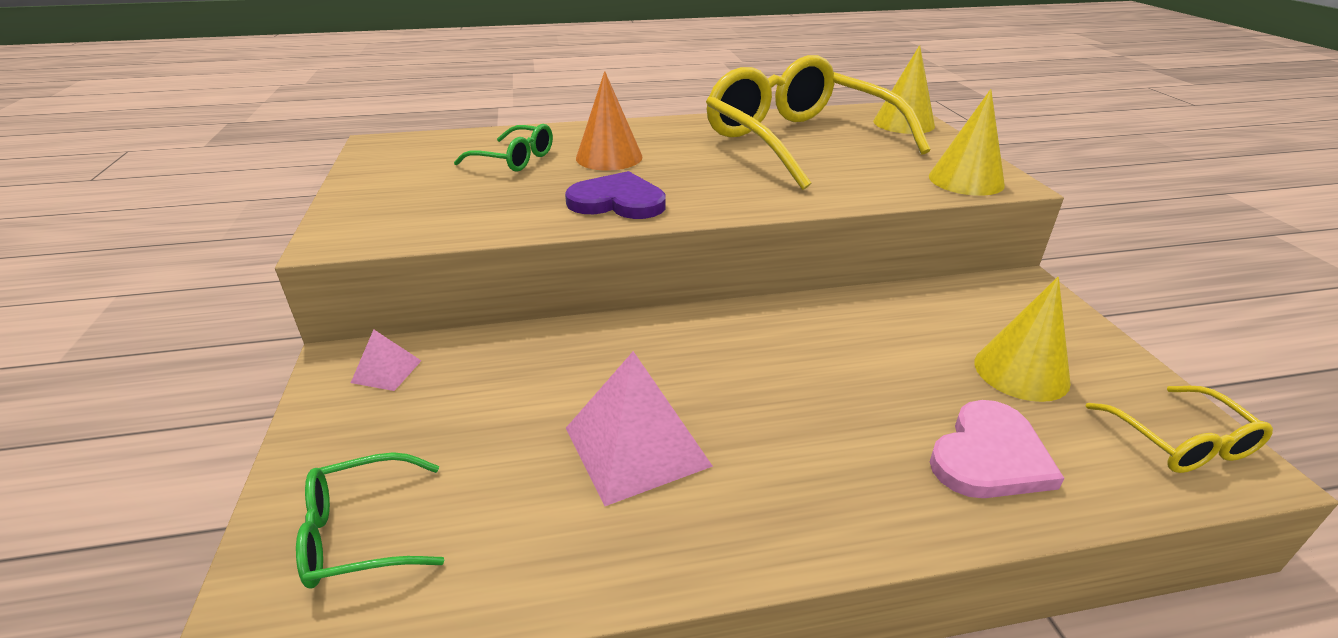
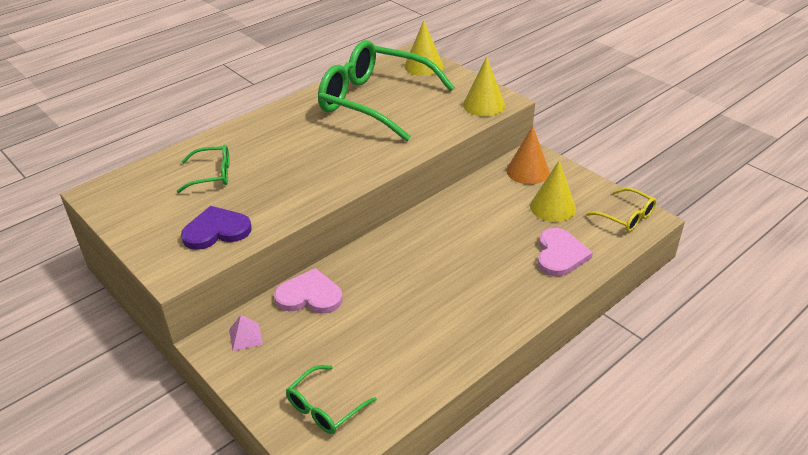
camera: 30 degrees left, 5 degrees up
purple heart [565,171,666,219] -> purple heart moved to [181,206,251,250]
pink pyramid [566,351,713,506] -> none
orange cone [576,71,643,171] -> orange cone moved to [506,126,550,184]
yellow glasses [706,55,931,190] -> green glasses [318,40,455,141]
none -> pink heart [274,268,343,314]

